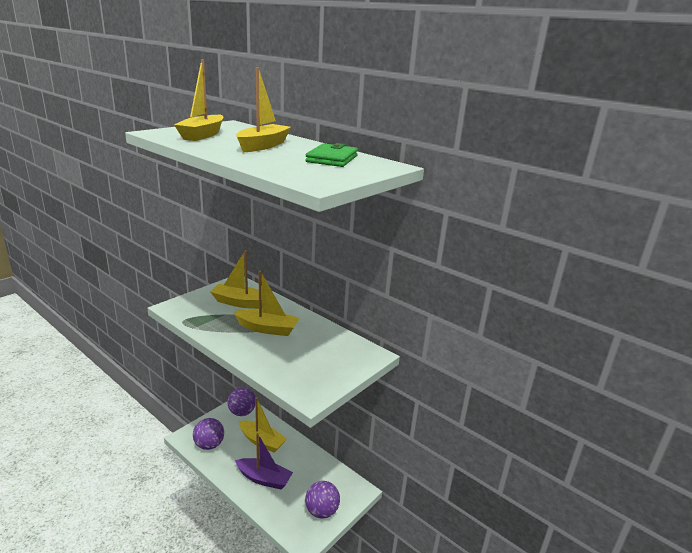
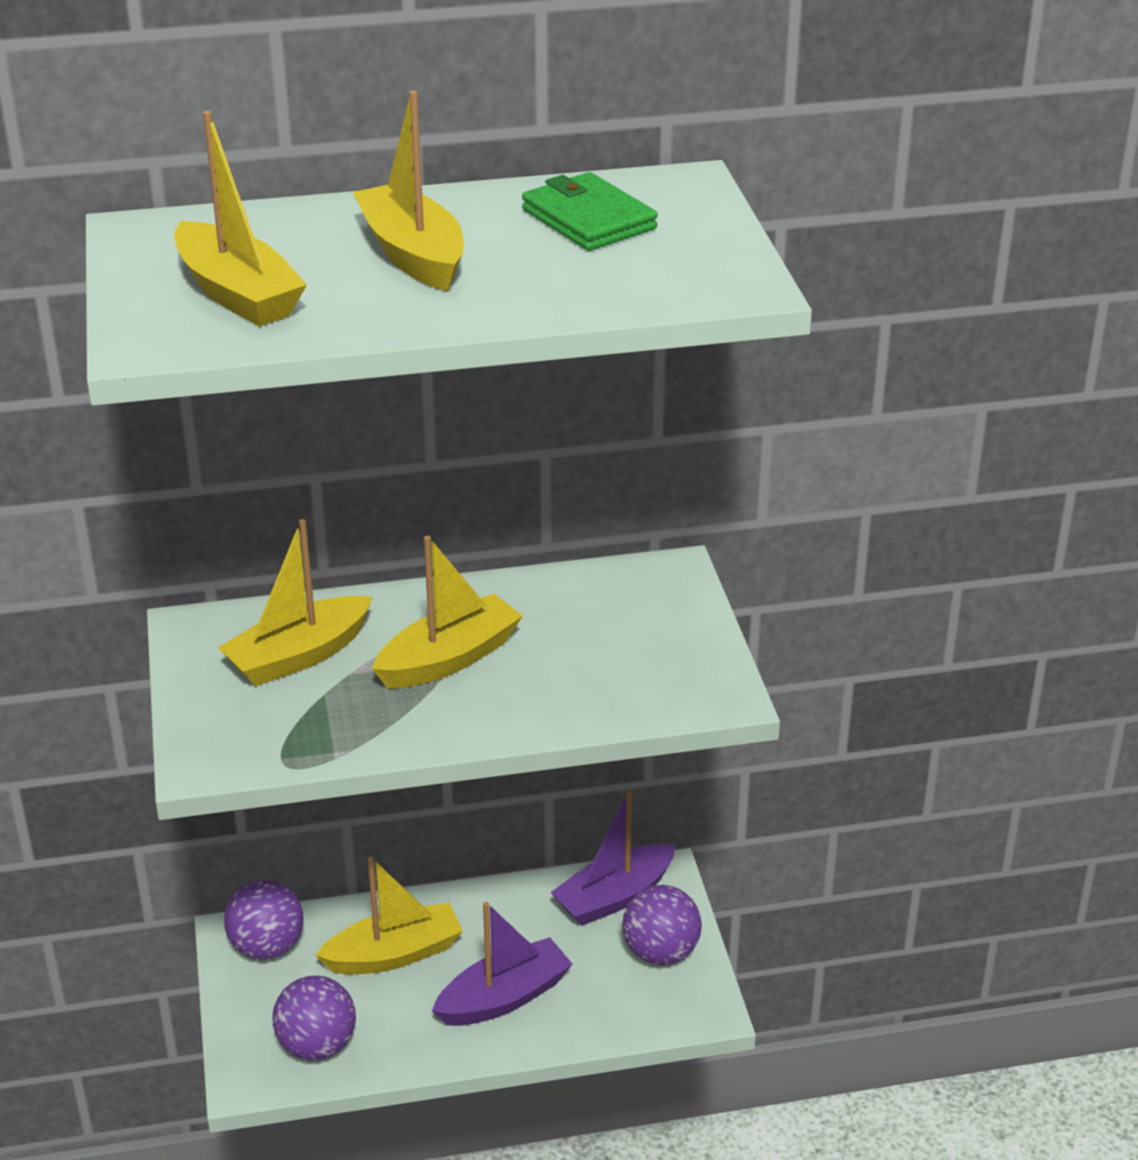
camera: 50 degrees left, 10 degrees up
none -> purple boat [550,790,676,926]

